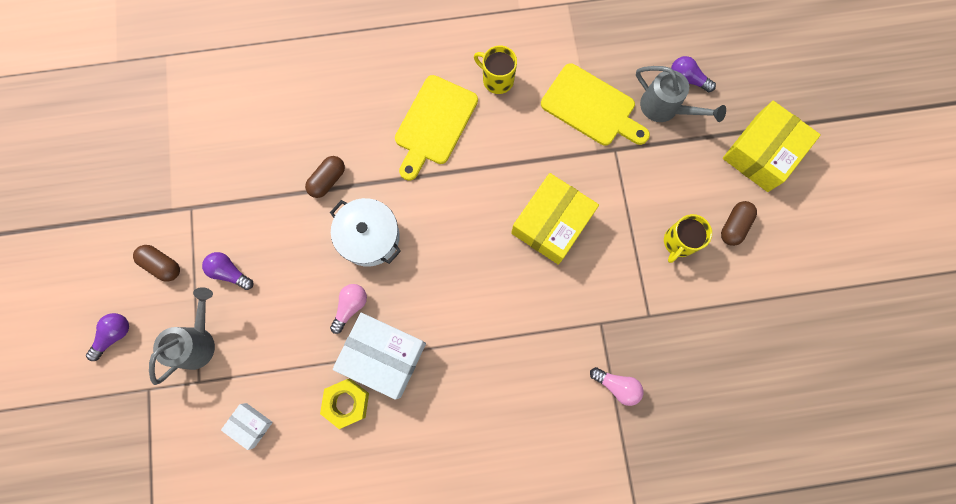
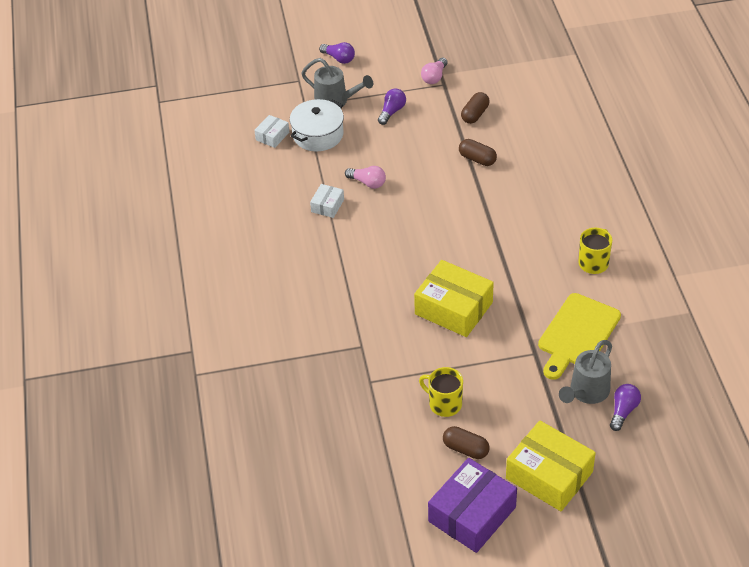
camera: 90 degrees right, 30 degrees down
brown capsule [133,245,180,282] -> brown capsule moved to [461,92,489,124]
yellow nut [320,379,369,429] -> none
white pot [330,198,401,267] -> white pot moved to [290,99,344,151]
white box [333,313,426,400] -> white box [310,184,344,218], size x0.49
yellow cutting board [395,75,478,181] -> none
pink light bulb [590,367,644,406] -> pink light bulb moved to [421,57,448,84]
none -> purple box [428,458,517,553]

